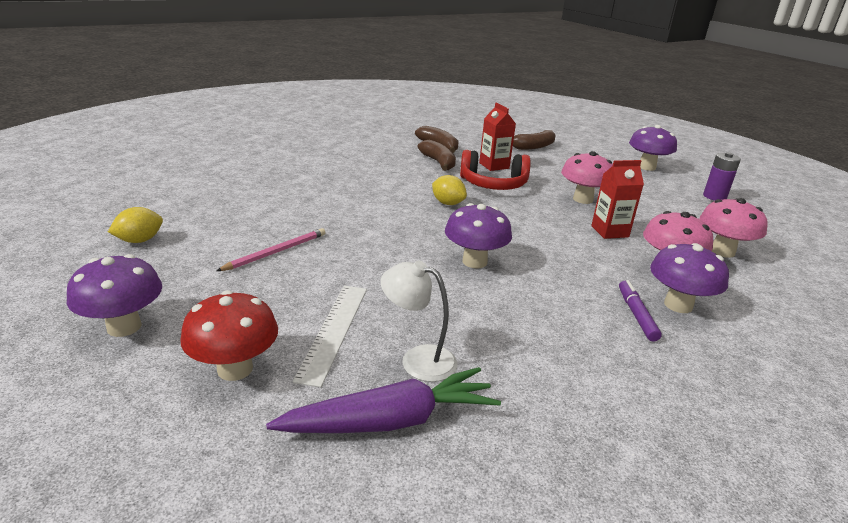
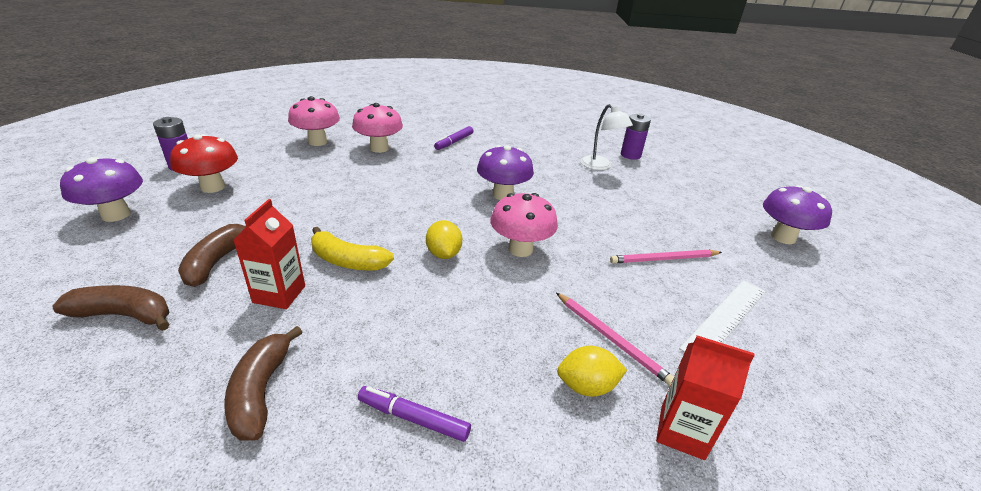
camera: 145 degrees left, 5 degrees up
yellow lemon [108,207,163,243] -> yellow lemon moved to [557,346,627,397]
red mushroom [180,290,278,381] -> red mushroom moved to [170,134,238,193]
purple carrot [266,367,501,433] -> purple battery [621,113,651,160]
white ruler [292,286,367,388] -> white ruler moved to [679,280,766,352]
brown banana [418,140,456,171] -> brown banana moved to [178,224,246,287]
red headphones [460,150,531,190] -> yellow banana [311,227,394,270]
pink mushroom [561,151,613,204] -> pink mushroom moved to [490,193,558,257]
red carton [591,160,644,239] -> red carton moved to [656,335,755,460]
purple mushroom [650,243,729,313] -> none
none -> purple marker [358,386,471,442]
none -> pink pencil [556,293,674,386]

